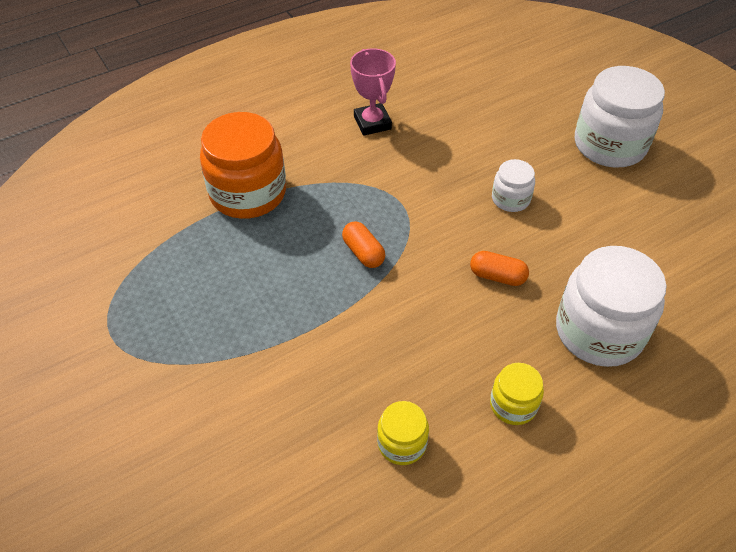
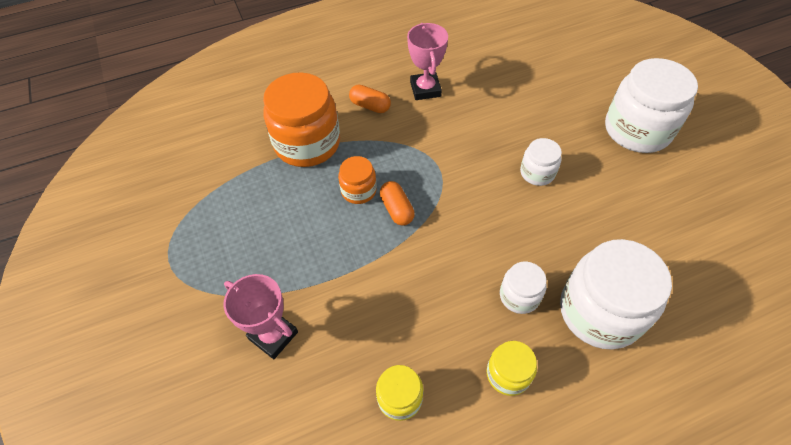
camera: 10 degrees right, 5 degrees up
orange capsule [470,251,529,286] -> orange capsule moved to [349,85,391,113]
none -> pink trophy [224,274,298,359]
none -> orange jar [338,156,377,204]
none -> white jar [500,262,547,314]

